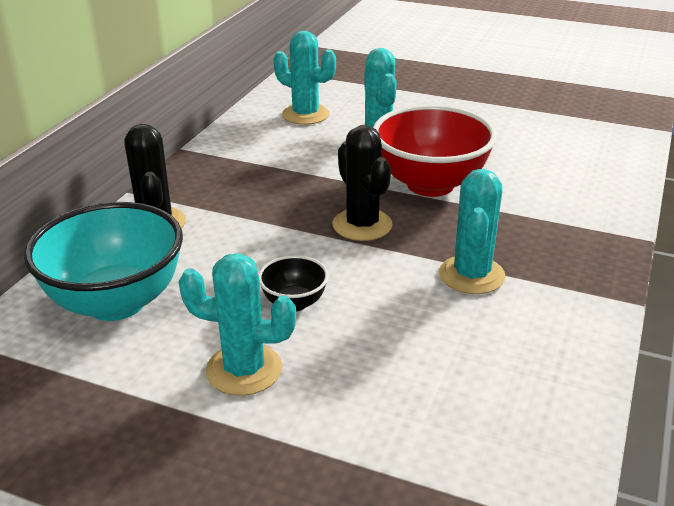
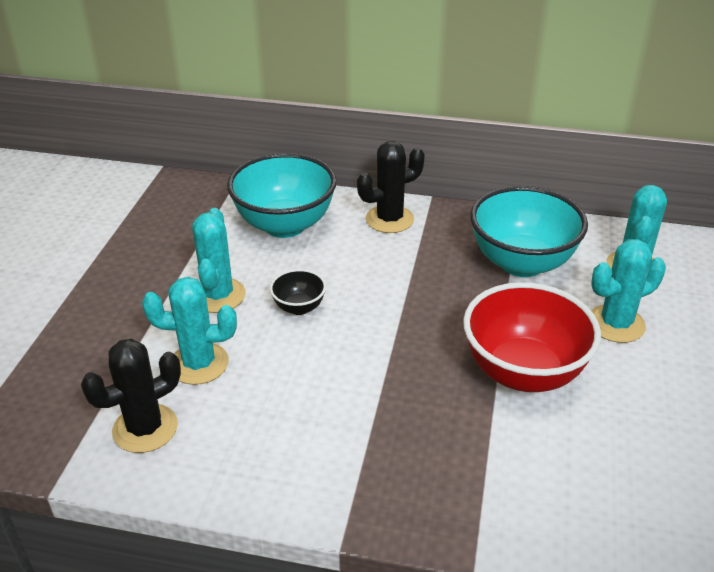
camera: 80 degrees right, 5 degrees up
black cactus [332,125,393,241] -> black cactus moved to [81,339,181,453]
turquoise cactus [439,169,506,294] -> turquoise cactus moved to [142,277,237,385]
none -> turquoise bowl [470,186,588,277]

